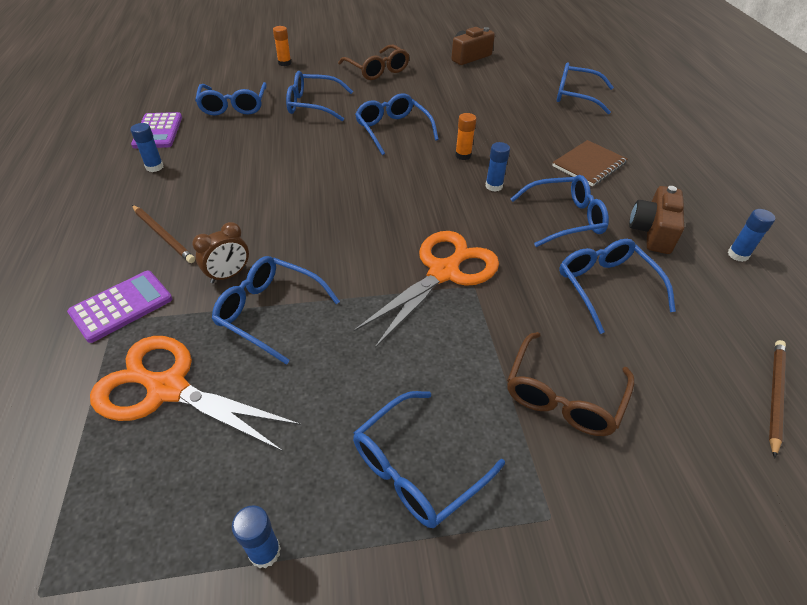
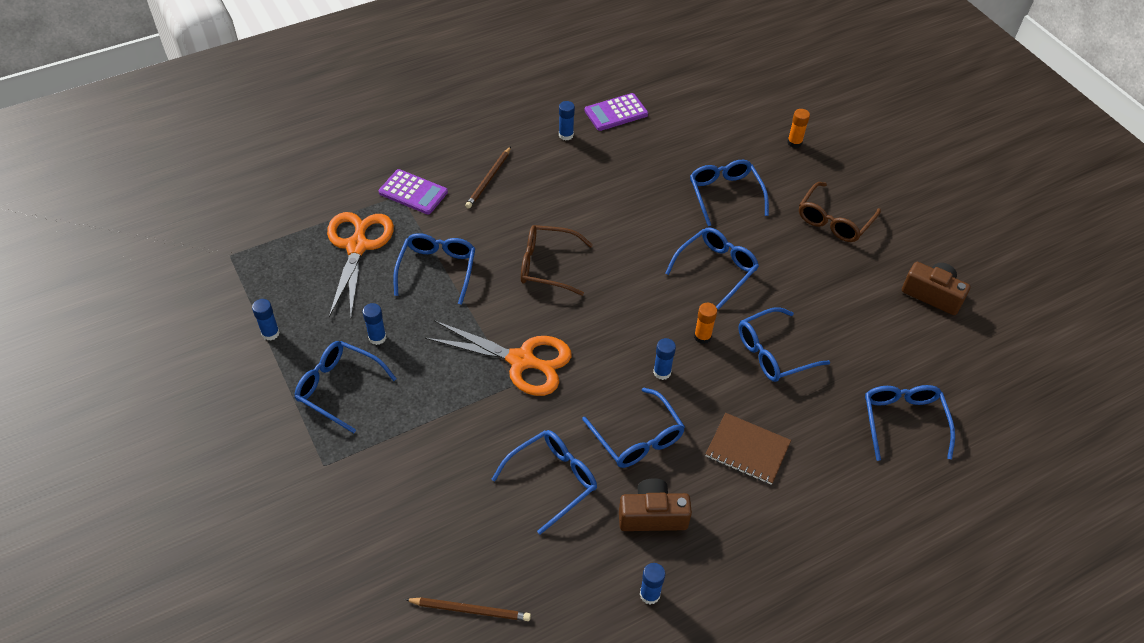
camera: 70 degrees right, 5 degrees up
brown clock [192,222,249,283] -> none
blue glasses [195,82,267,115] -> blue glasses moved to [738,307,830,382]
brown glasses [507,332,634,436] -> brown glasses moved to [521,225,593,296]
none -> blue glue stick [363,303,386,345]

